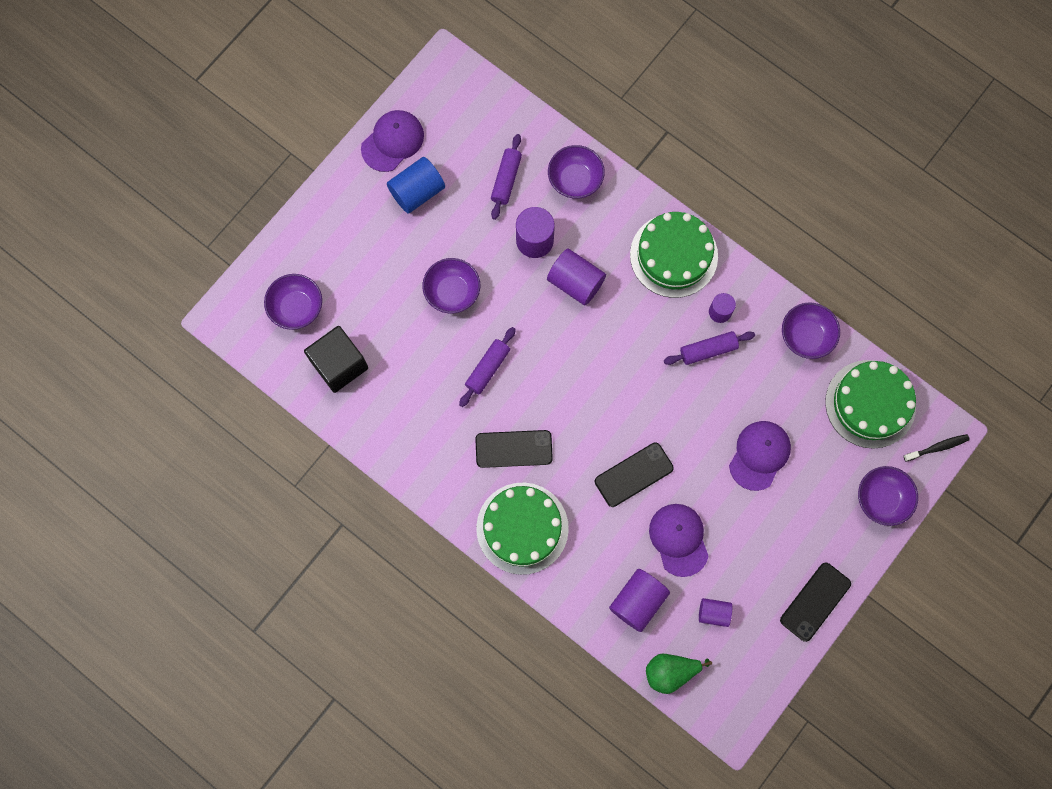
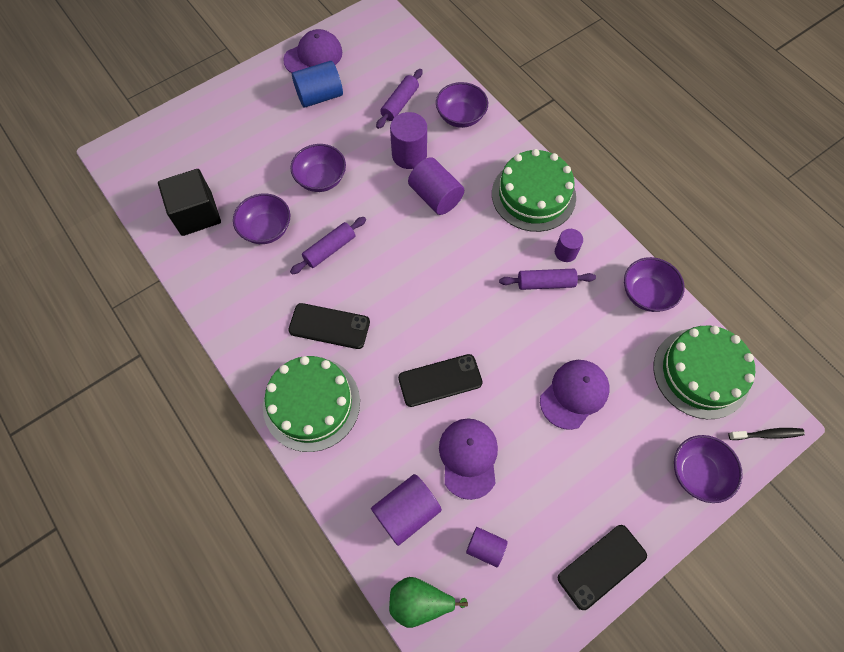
camera: 15 degrees right, 10 degrees down
purple bowl [264,274,322,330] -> purple bowl moved to [233,193,290,244]

